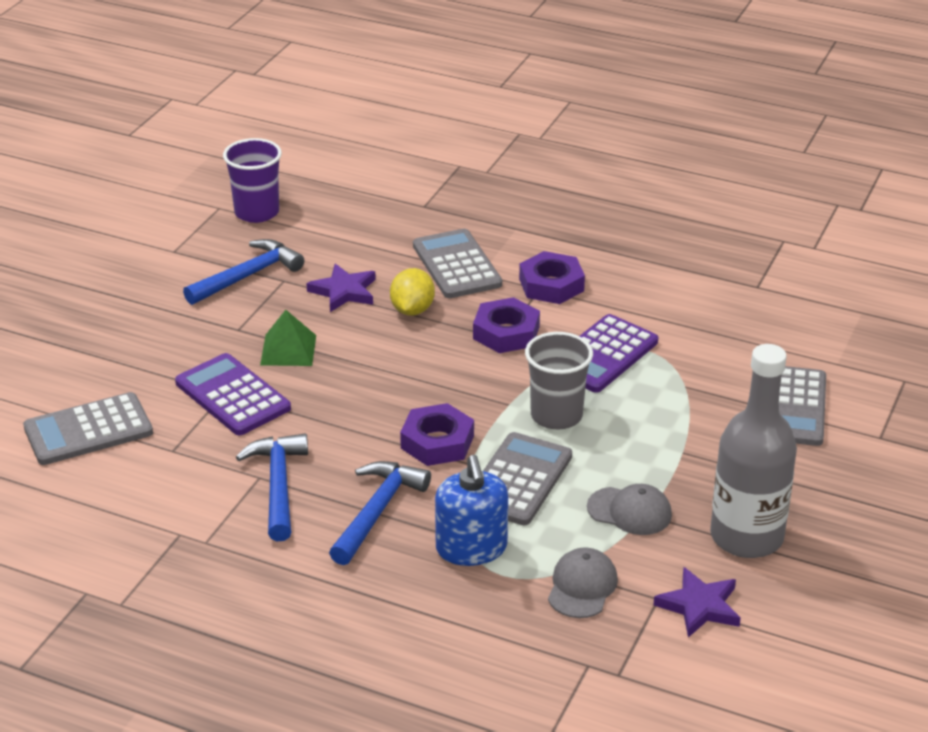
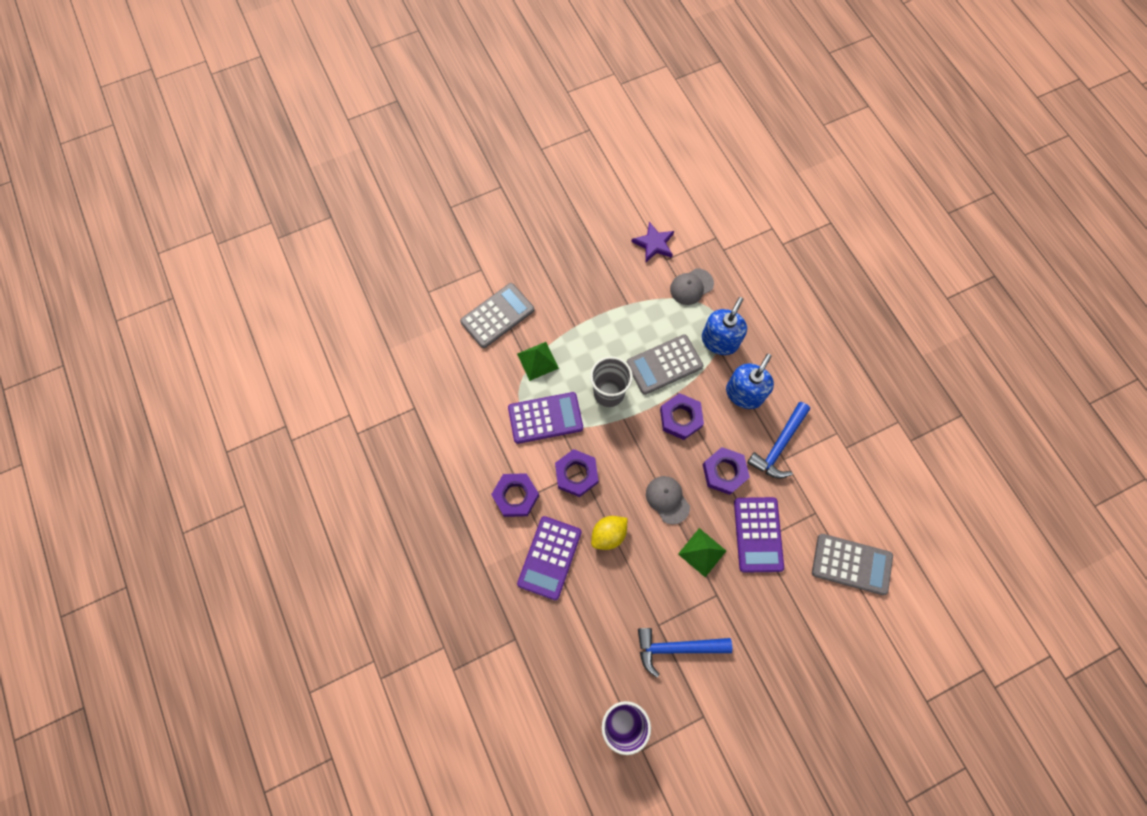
camera: 140 degrees left, 35 degrees up
purple star [306,264,376,312] -> none
blue hammer [329,461,431,565] -> blue soap dispenser [726,354,774,409]
grey calculator [413,229,502,298] -> purple calculator [517,516,582,600]
grey cap [587,484,672,535] -> grey cap moved to [646,476,690,525]
grey bottle [710,344,797,558] -> none
none -> green pyramid [517,342,559,381]
none -> purple nut [702,447,750,495]

